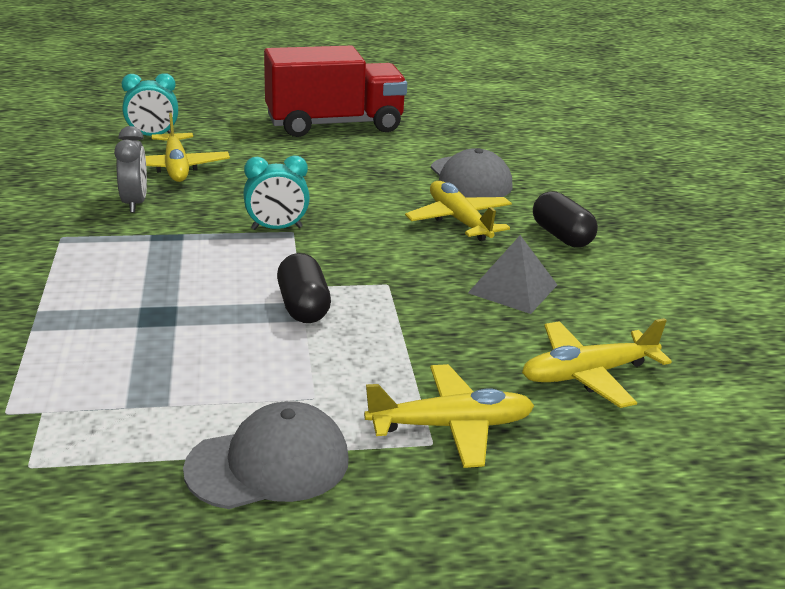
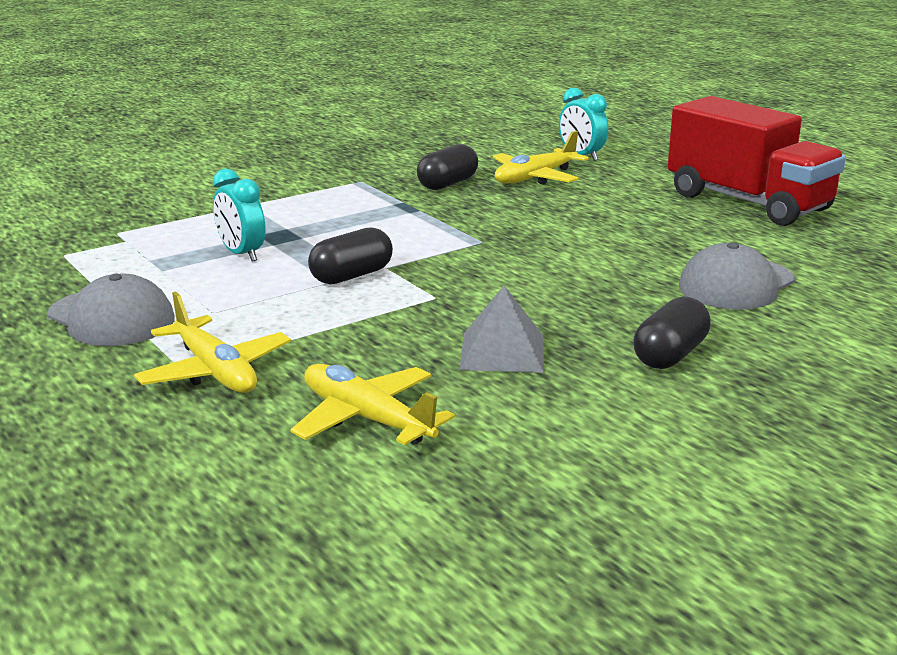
camera: 65 degrees right, 5 degrees down
grey clock [114,126,147,213] -> black capsule [417,144,478,190]
turquoise clock [243,155,310,230] -> turquoise clock moved to [213,169,266,262]
yellow plane [405,181,512,241] -> none

